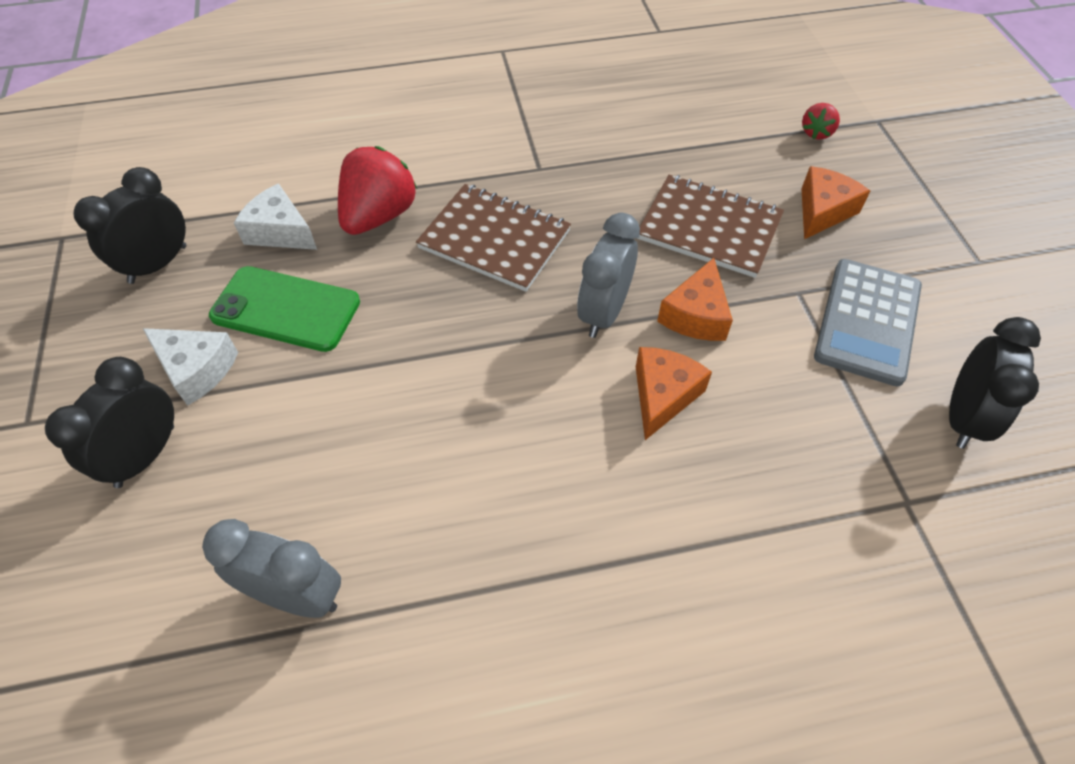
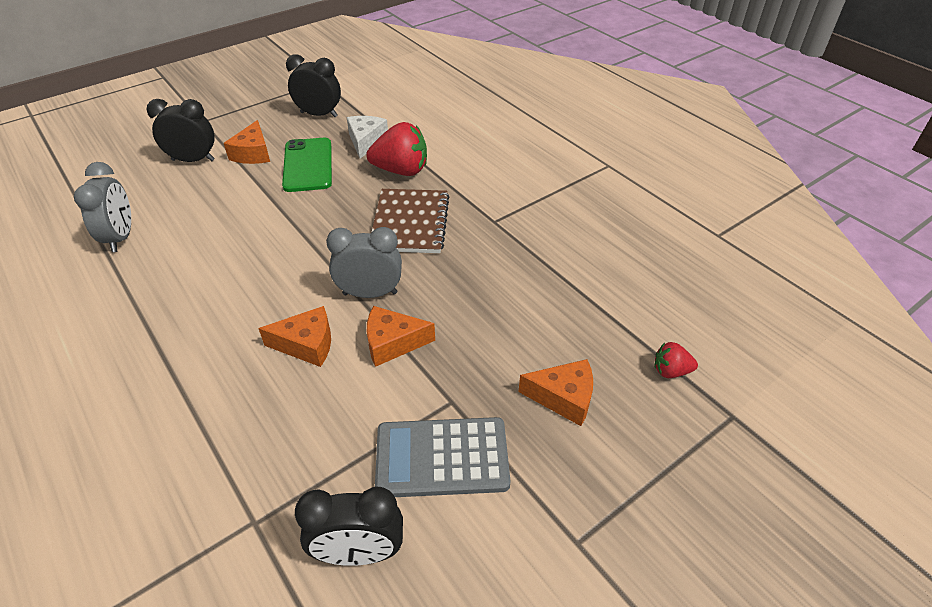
camera: 65 degrees right, 10 degrees down
white cheese [142,328,238,406] -> orange cheese [224,120,270,164]
brown notebook [637,175,784,278] -> none

